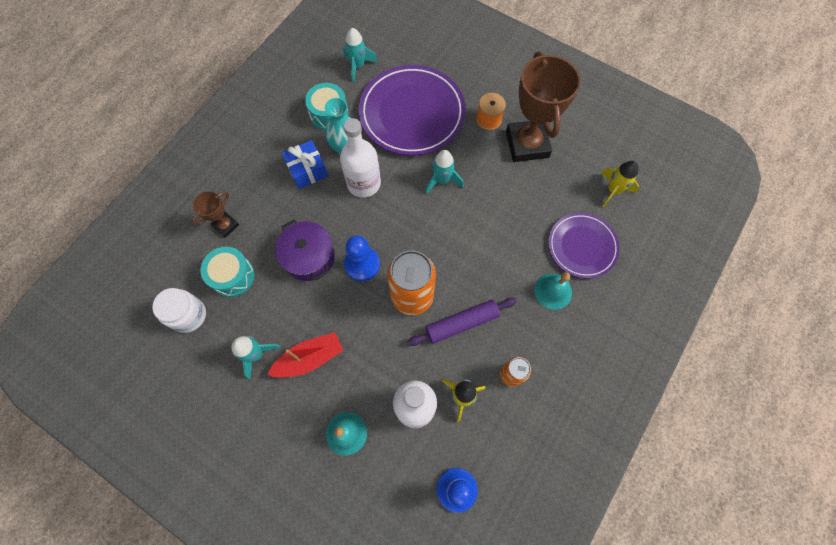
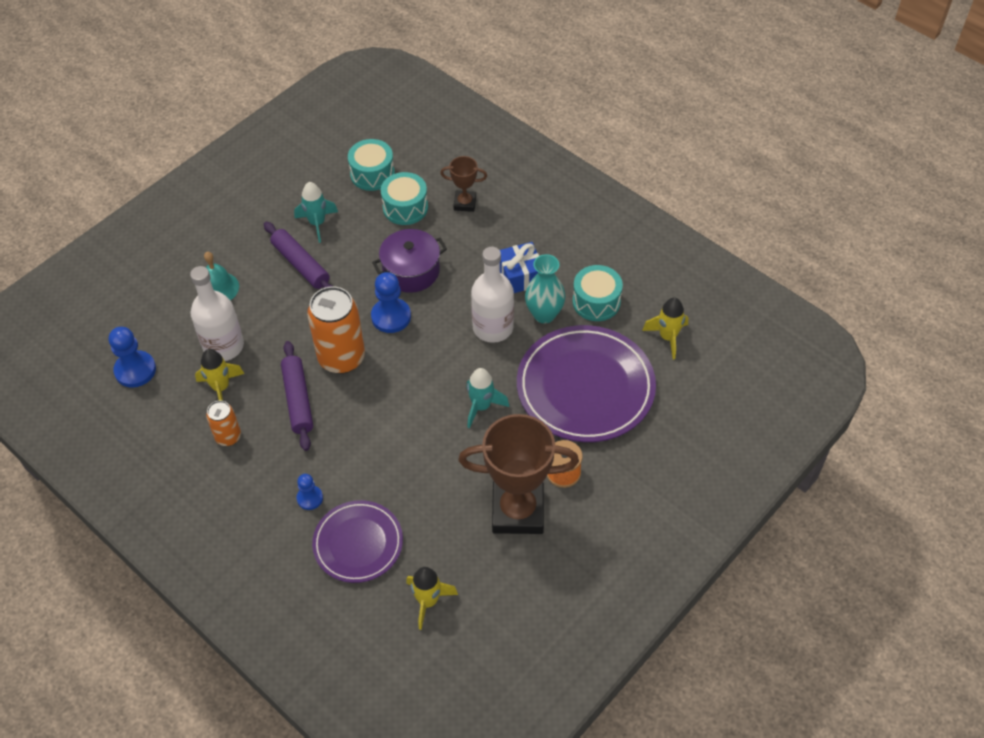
camera: 100 degrees right, 15 degrees down
white jar [152,288,206,333] -> turquoise drum [348,139,395,191]
brown trophy [192,191,239,238] -> brown trophy turned 45 degrees counterclockwise [440,156,487,212]
red boat [267,332,343,378] -> purple rolling pin [264,222,334,289]
turquoise rocket [343,28,378,83] -> yellow rocket [642,297,688,359]
turquoise bell [534,272,572,310] -> blue pawn [297,474,323,510]

